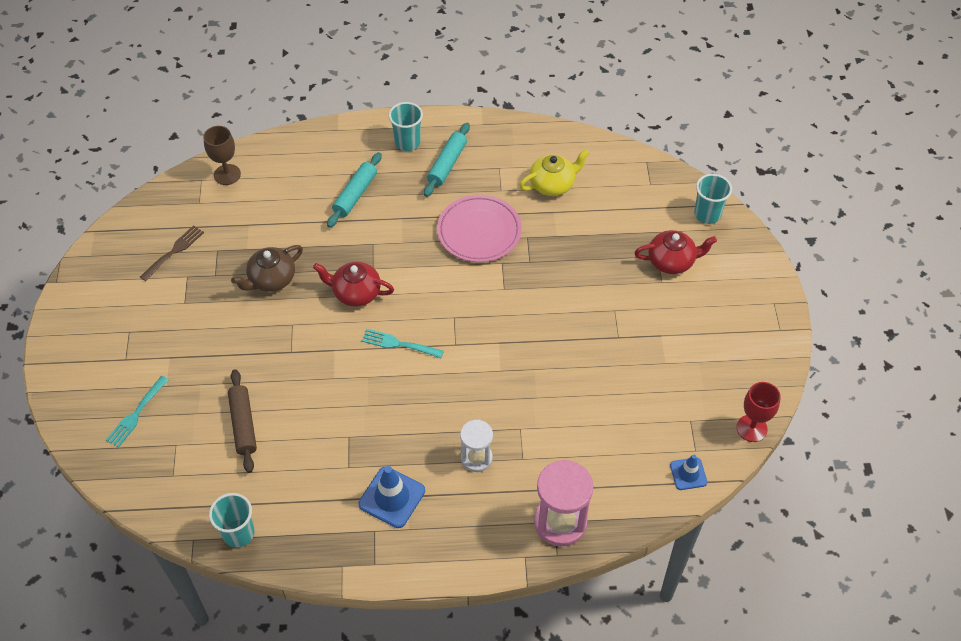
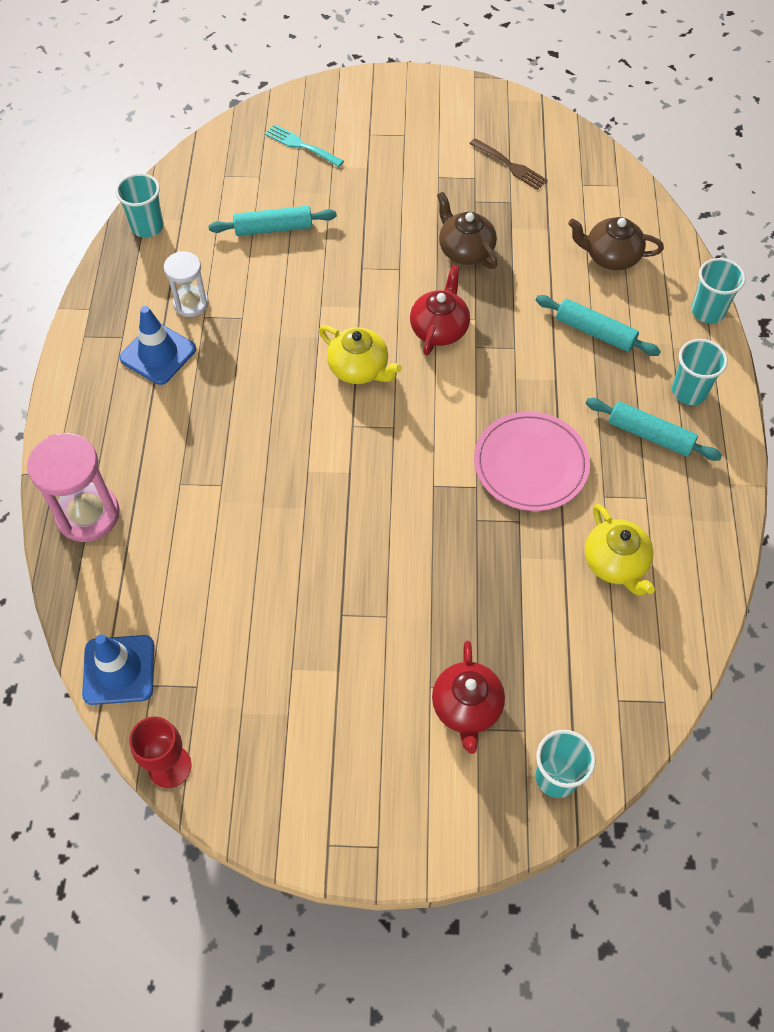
camera: 95 degrees right, 5 degrees up
brown goblet [203,126,241,185] -> none
brown rolling pin [228,369,257,473] -> turquoise rolling pin [208,206,337,236]
turquoise fork [362,329,444,358] -> yellow teapot [319,325,402,384]
white hourglass [460,419,493,472] -> white hourglass moved to [164,251,209,317]
blue traffic cone [670,455,707,490] -> blue traffic cone [82,634,154,705], size x1.63
none -> brown teapot [568,217,664,270]
none -> turquoise cup [691,258,746,323]

